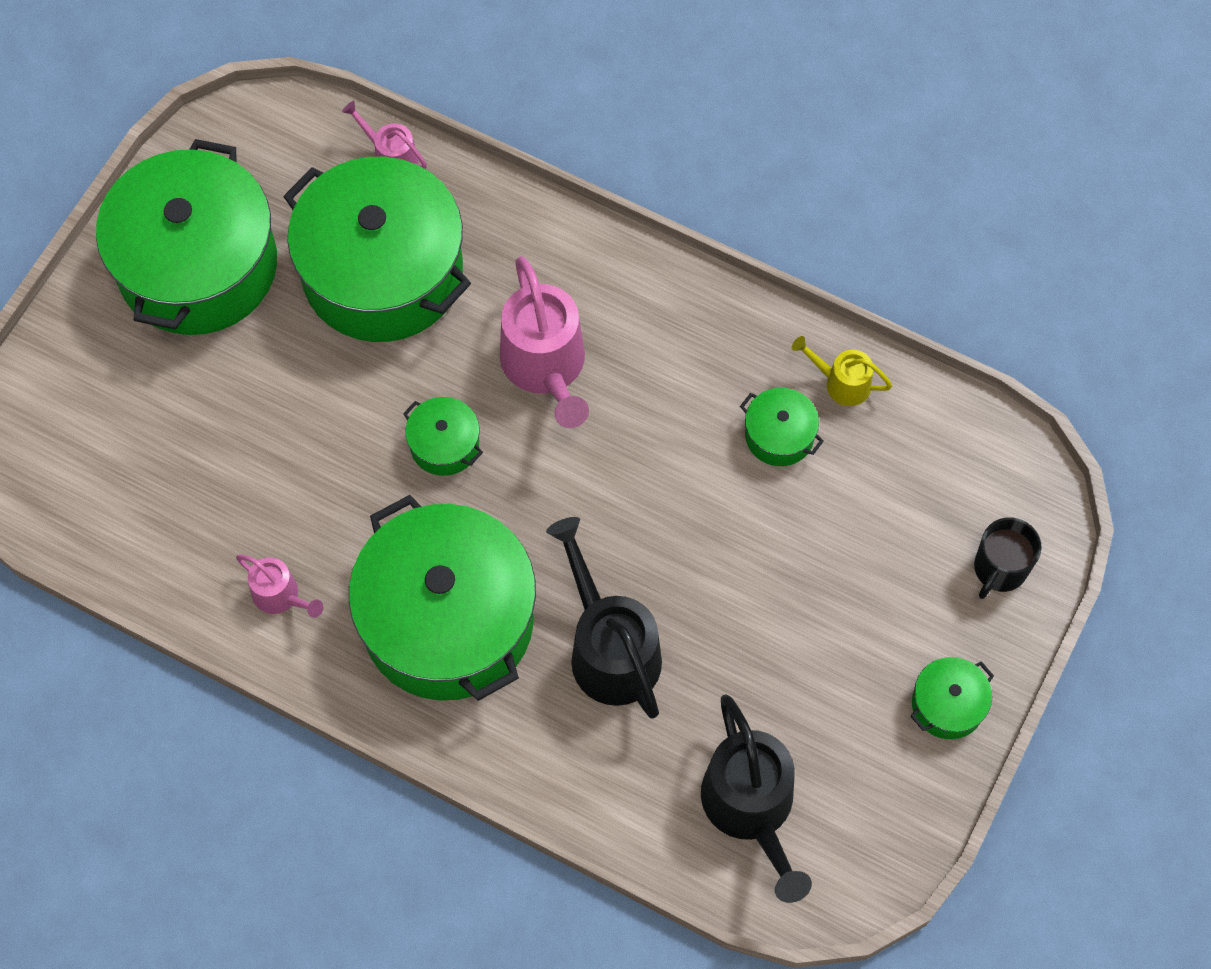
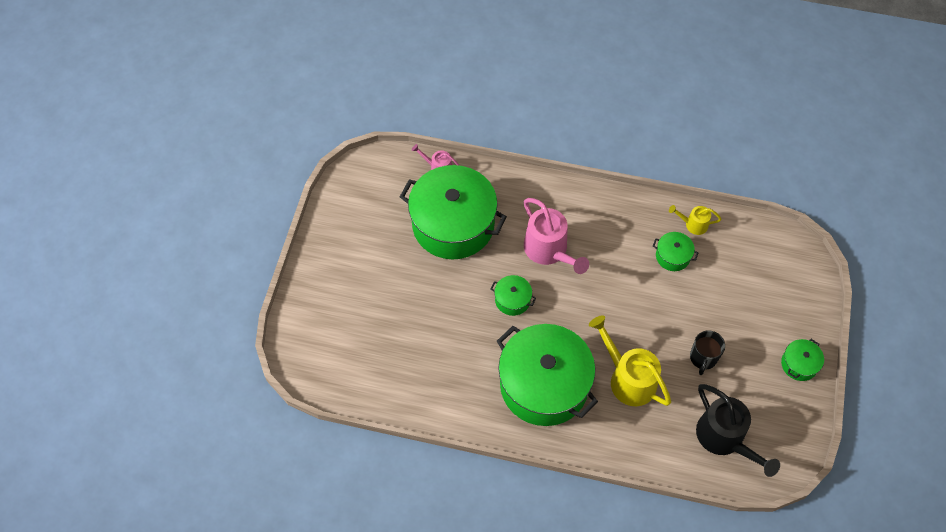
camera: 15 degrees left, 5 degrees down
green pot [96,139,277,335] -> none
pink watering can [236,554,323,618] -> none
black watering can [546,517,662,719] -> yellow watering can [589,315,671,406]
black mug [974,517,1042,599] -> black mug moved to [690,330,725,375]

